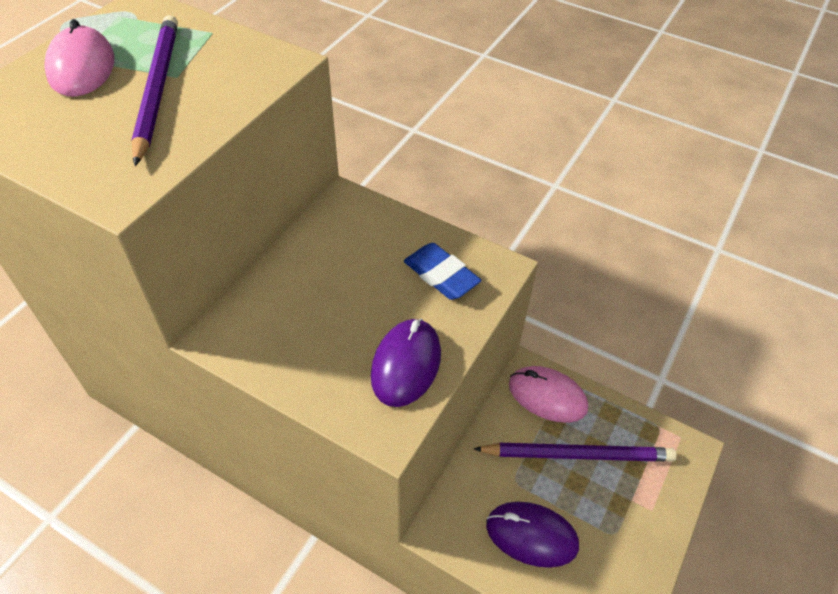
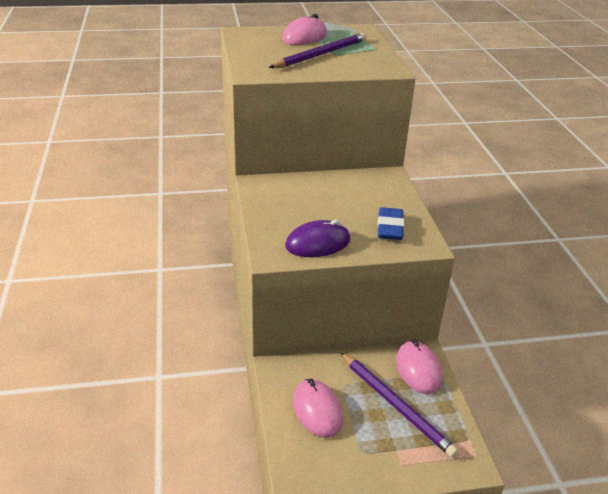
camera: 50 degrees right, 15 degrees down
purple mouse [486,502,579,568] -> pink mouse [293,378,343,438]

